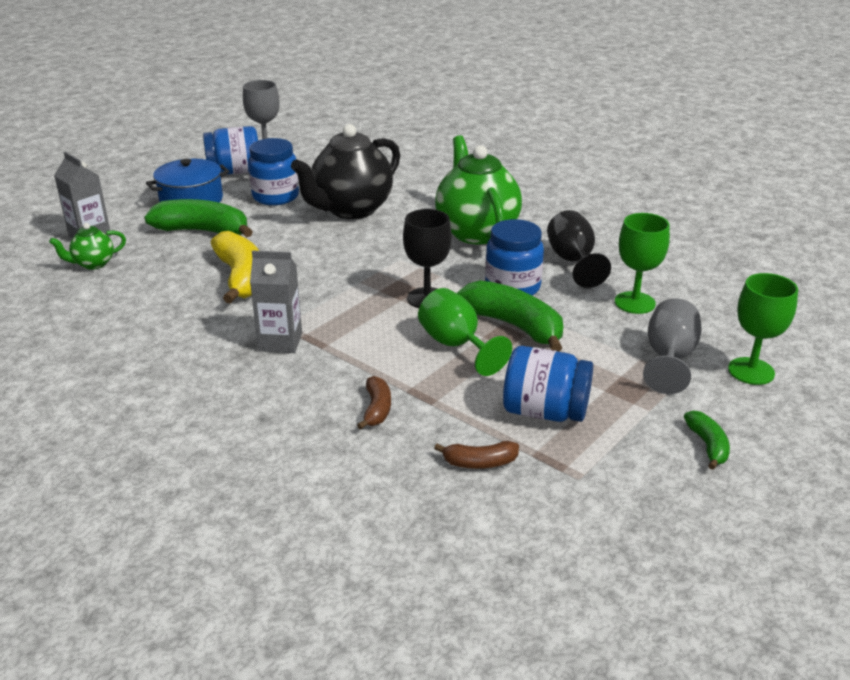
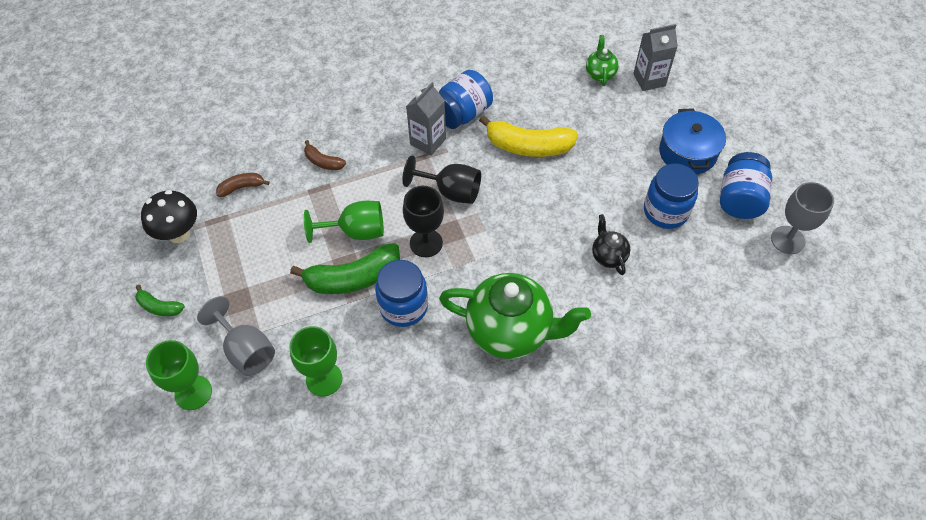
camera: 120 degrees right, 25 degrees up
green banana [144,199,253,237] -> none
black teapot [291,124,400,219] -> black teapot [592,214,630,275], size x0.46
brown banana [434,441,519,469] -> brown banana turned 45 degrees clockwise [216,173,270,197]
blue jar [503,346,593,422] -> blue jar moved to [439,70,493,129]
black goblet [547,210,611,288] -> black goblet moved to [402,155,481,204]
none -> black mushroom [141,190,197,243]

